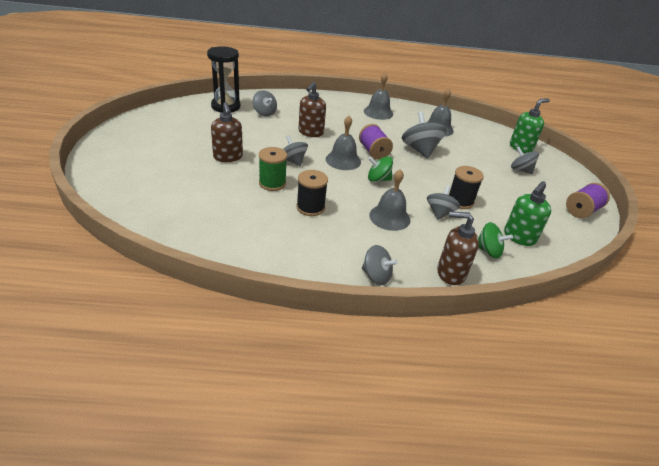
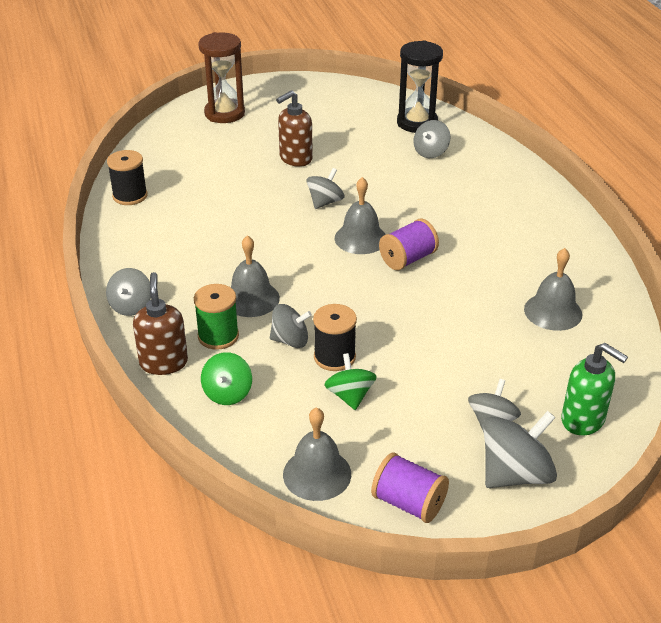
camera: 75 degrees right, 0 degrees up
green spool [259,147,287,191] -> green spool moved to [194,284,239,350]
black spool [297,170,328,216] -> black spool moved to [107,150,147,205]
brown soap dispenser [299,82,326,137] -> none
grey bell [364,73,393,120] -> grey bell moved to [283,407,351,501]
green spinning top [368,156,393,182] -> green spinning top moved to [324,353,377,410]
grey spinning top [402,111,447,159] -> grey spinning top moved to [483,411,557,488]
green soap dispenser [504,181,551,246] -> none
none -> brown hourglass [198,32,245,123]

